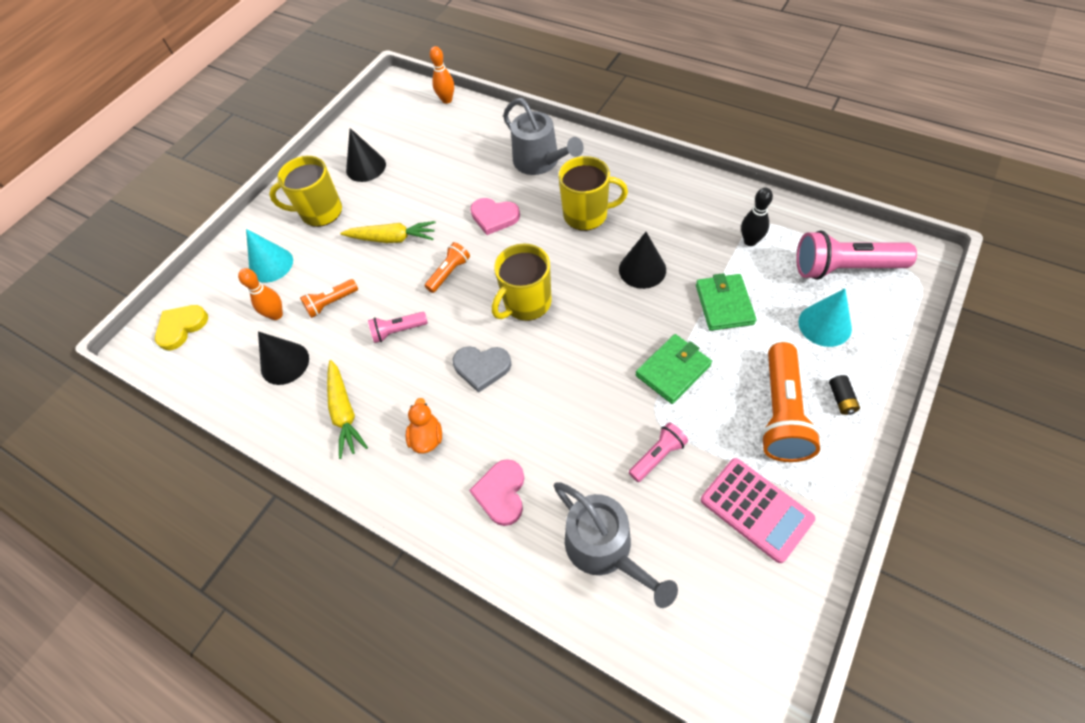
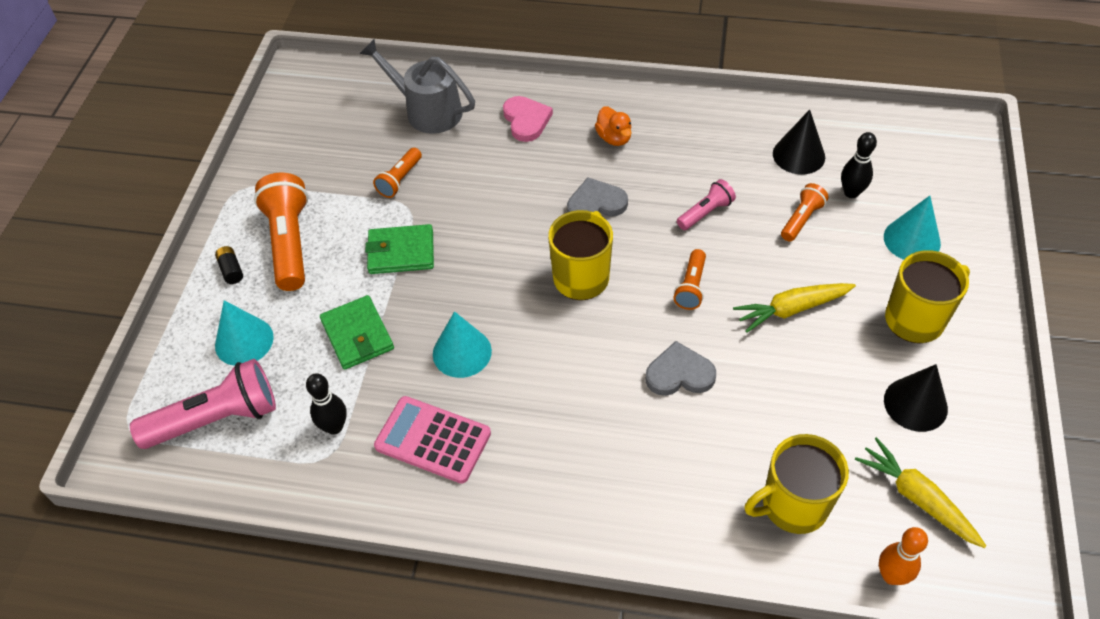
camera: 155 degrees right, 5 degrees down
yellow heart [155,305,208,350] -> none
orange bowling pin [238,268,283,320] -> black bowling pin [841,132,877,198]
yellow carrot [327,360,368,459] -> yellow carrot moved to [855,437,986,548]
pink heart [470,198,520,235] -> grey heart [645,341,716,396]
grey watering can [503,98,584,175] -> none
yellow mug [558,156,628,231] -> yellow mug moved to [744,434,849,534]
black cone [619,232,666,289] -> turquoise cone [433,311,492,378]
pink flashlight [629,422,688,482] -> orange flashlight [373,148,422,198]
green wallet [635,334,712,404] -> green wallet turned 60 degrees clockwise [365,224,434,274]
pink calculator [701,458,815,563] -> pink calculator moved to [374,396,491,484]

